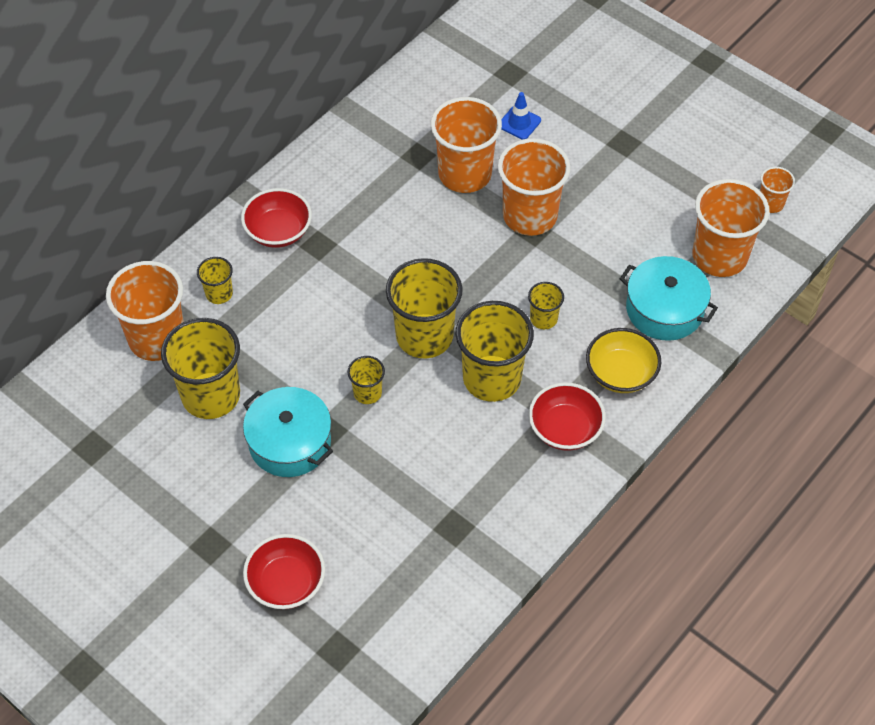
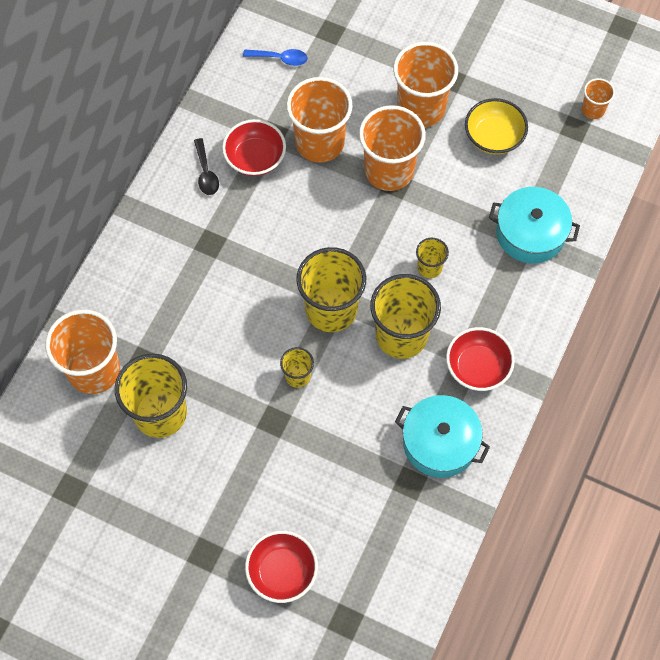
camera: 15 degrees left, 10 degrees up
yellow cup [197,257,233,304] -> none
red bowl [241,188,312,248] -> red bowl moved to [222,119,286,176]
turquoise pot [243,387,333,477] -> turquoise pot moved to [395,395,490,478]
blue traffic cone [501,92,541,140] -> none
yellow bowl [586,328,661,393] -> yellow bowl moved to [465,98,528,155]
orange cup [692,179,770,277] -> orange cup moved to [393,42,458,127]
none -> black spoon [194,138,219,195]
none -> blue spoon [243,49,308,66]

